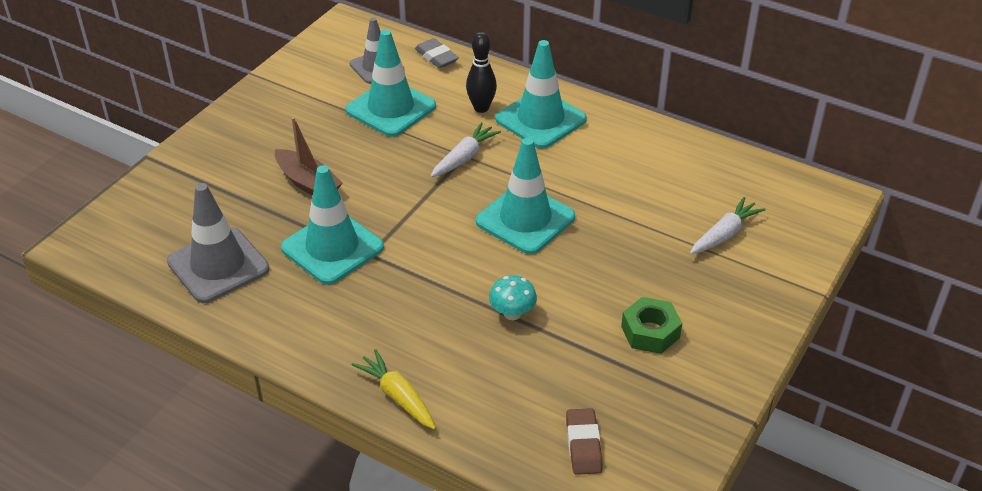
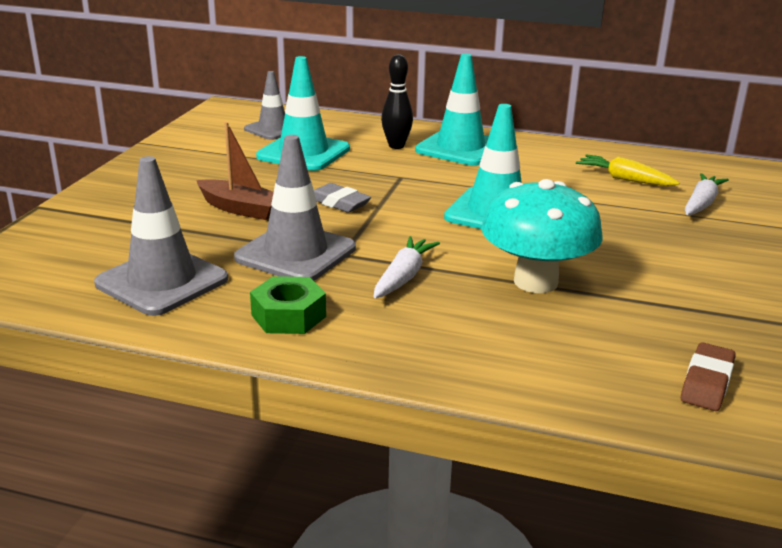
camera: 15 degrees left, 15 degrees down
turquoise traffic cone [281,165,384,285] -> grey traffic cone [234,135,356,281]
yellow carrot [352,349,436,429] -> yellow carrot moved to [576,154,679,186]
grey eraser [415,38,459,68] -> grey eraser moved to [314,183,371,213]
white carrot [431,122,501,177] -> white carrot moved to [374,236,440,298]
turquoise mushroom [489,276,537,320] -> turquoise mushroom [481,179,603,293], size x2.07
brown eraser [566,408,603,475] -> brown eraser turned 45 degrees clockwise [681,342,736,411]
green nut [621,297,682,354] -> green nut moved to [250,276,326,334]

